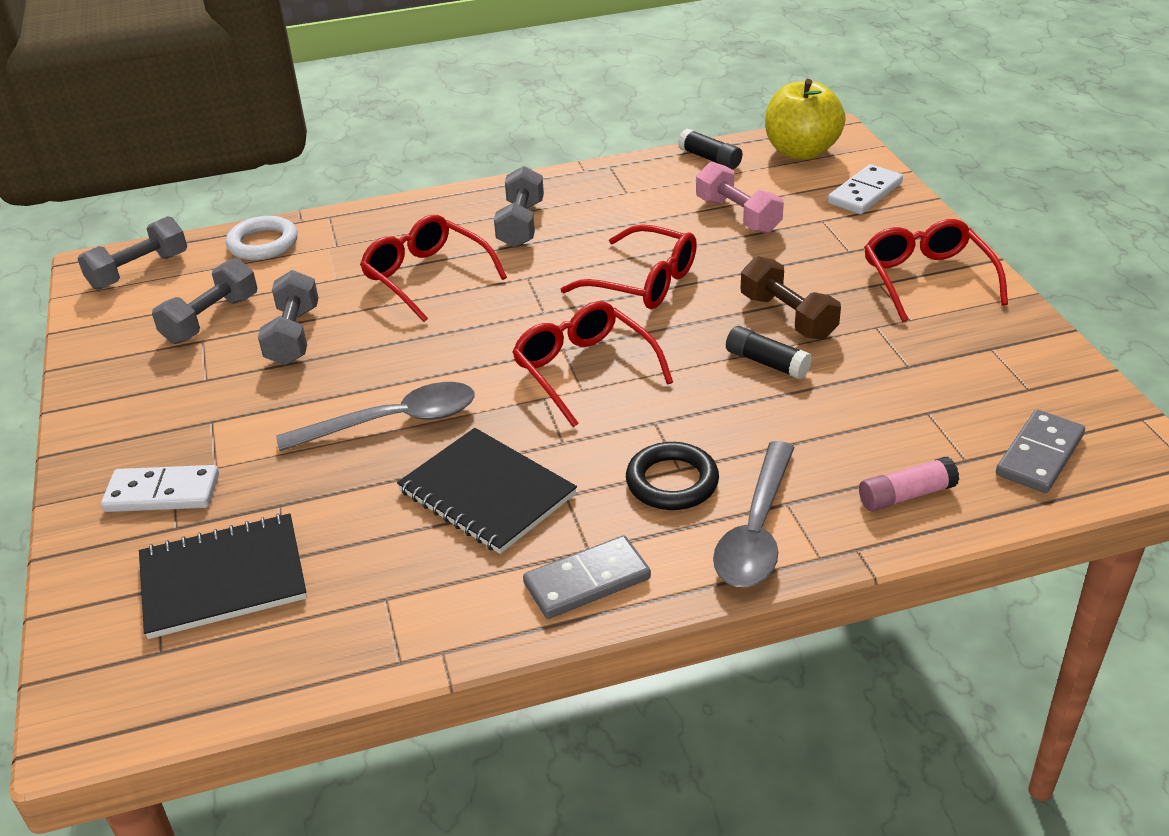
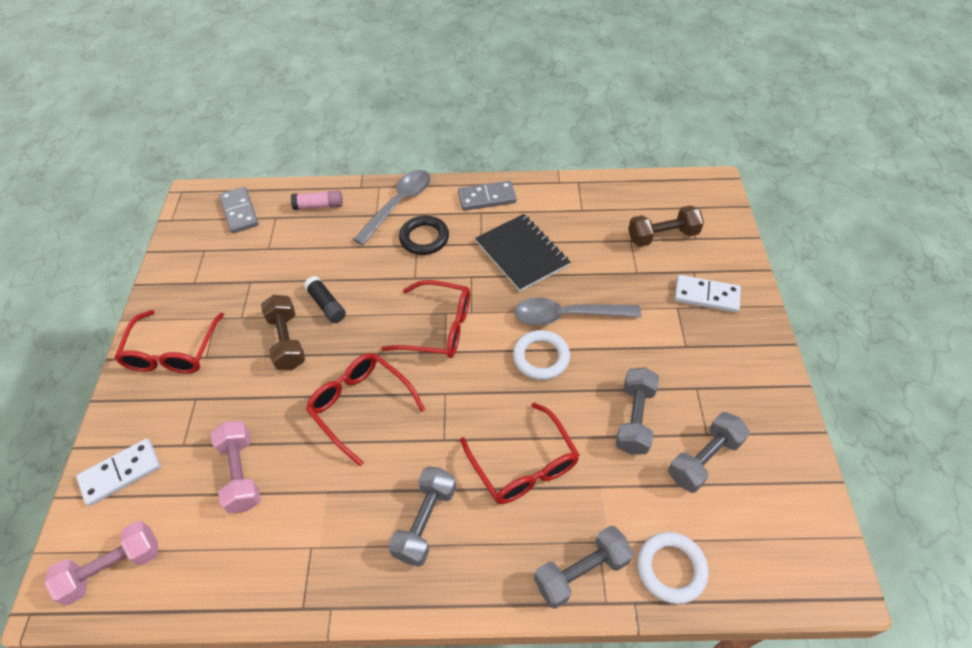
camera: 165 degrees left, 15 degrees up
grey dumbbell [78,216,187,290] -> grey dumbbell moved to [534,526,634,609]
black notebook [139,513,307,639] -> brown dumbbell [628,205,704,247]
red glasses [512,301,673,427] -> red glasses turned 60 degrees counterclockwise [381,280,470,358]
black glue stick [678,129,742,169] -> none
yellow apple [765,79,846,160] -> pink dumbbell [44,521,158,605]
grey domino [996,409,1085,493] -> grey domino turned 75 degrees counterclockwise [219,187,259,233]
none -> white ring [513,330,570,380]

